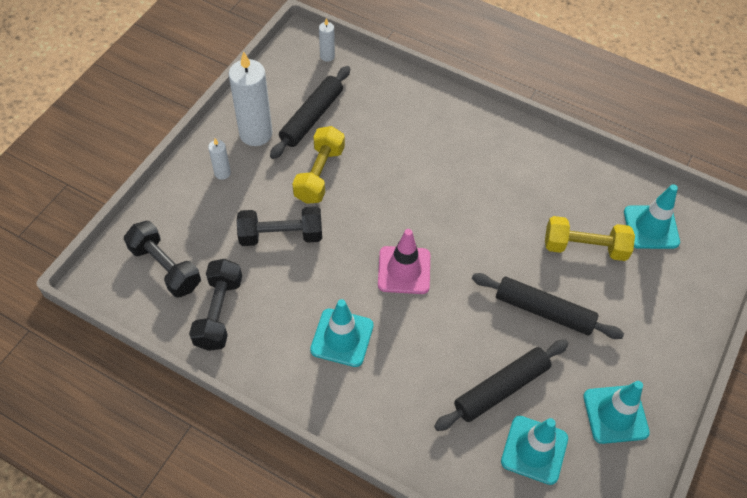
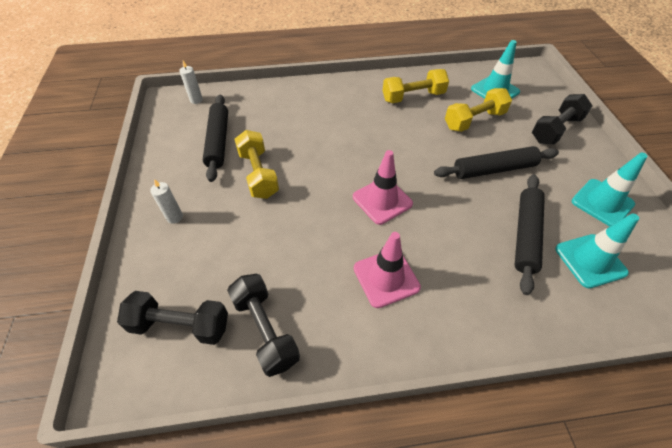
camera: 35 degrees left, 5 degrees down
white candle [229,51,273,146] -> none
black dumbbell [237,206,322,246] -> black dumbbell moved to [532,94,593,145]
turquoise traffic cone [310,299,374,367] -> pink traffic cone [354,232,421,308]
none -> yellow dumbbell [383,69,449,103]

